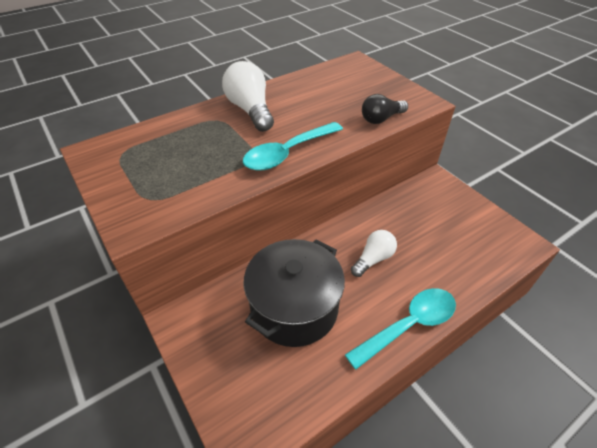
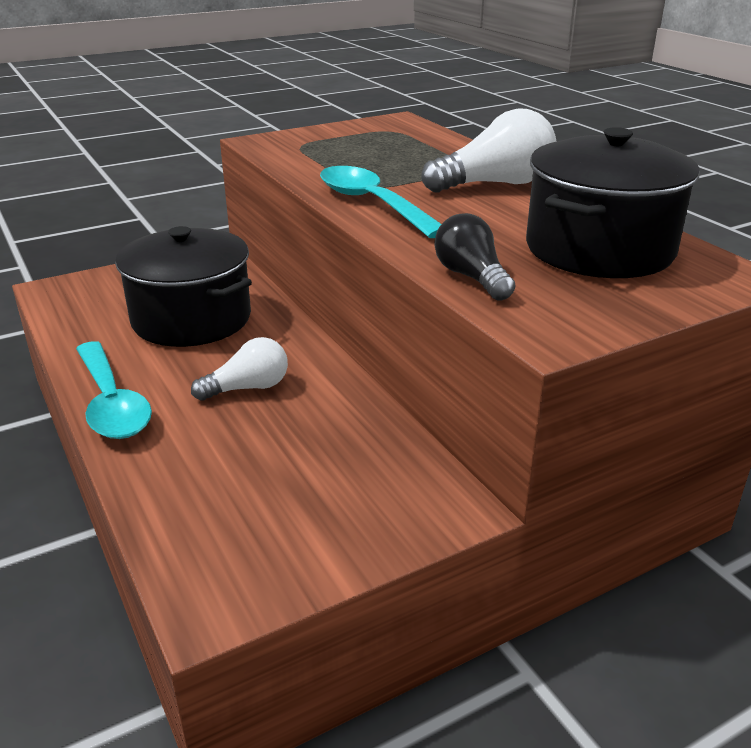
camera: 95 degrees right, 15 degrees down
white light bulb [351,230,397,277] -> white light bulb turned 75 degrees counterclockwise [191,337,288,401]
none -> black pot [526,127,700,278]

